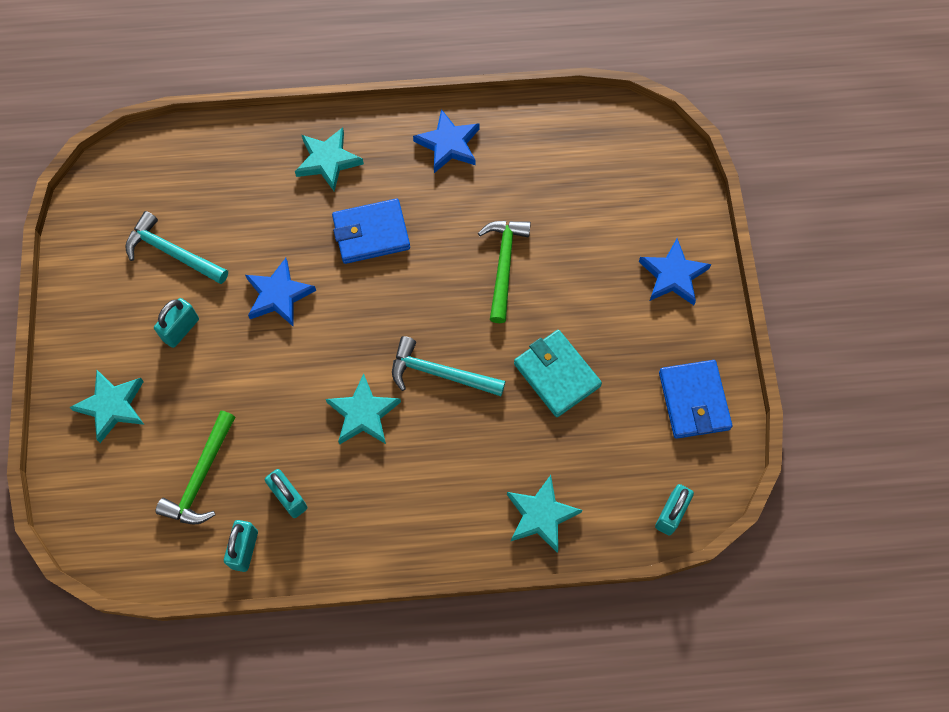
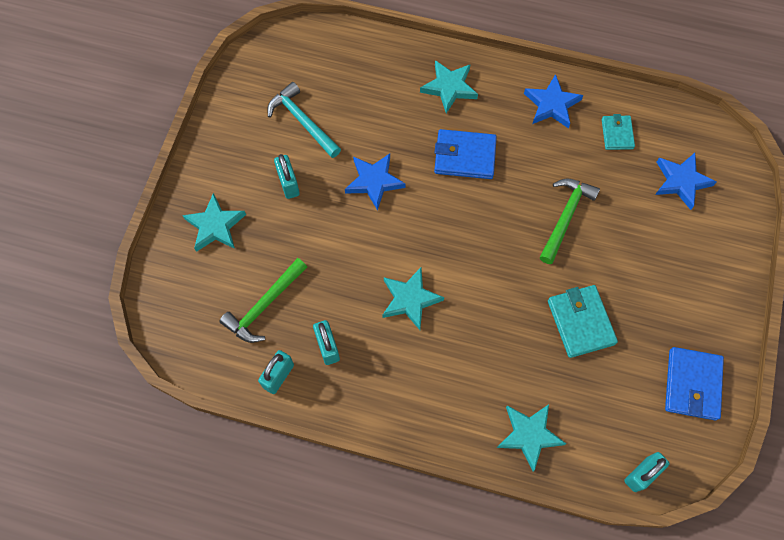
camera: 20 degrees right, 0 degrees up
turquoise padlock [154,298,199,348] -> turquoise padlock turned 75 degrees counterclockwise [274,154,300,199]
turquoise hammer [392,336,506,396] -> none
blue star [639,239,711,305] -> blue star moved to [655,153,717,210]
none -> turquoise wallet [602,114,635,150]

